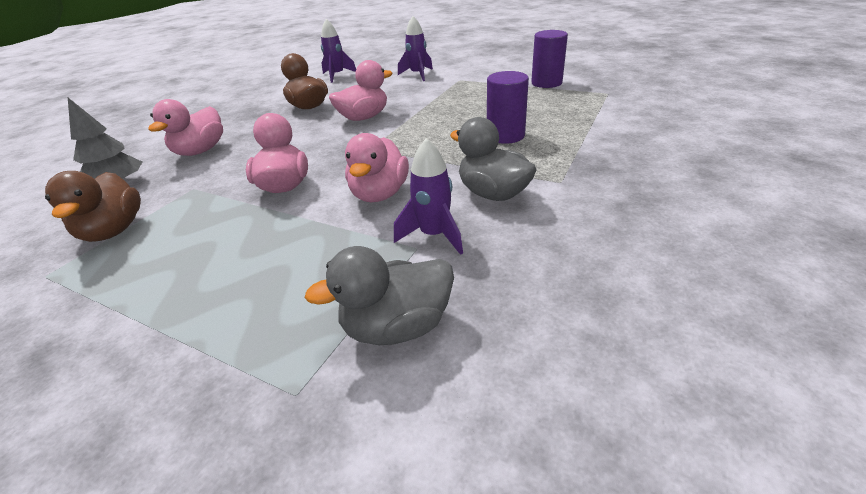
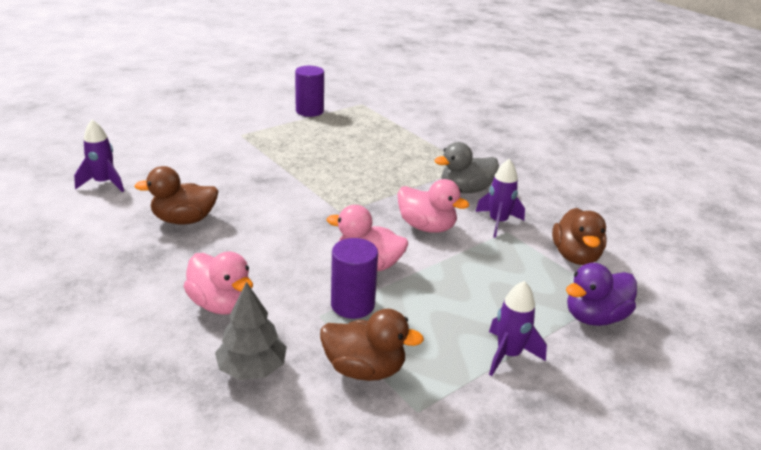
camera: 70 degrees left, 5 degrees down
grey duck [305,246,454,345] -> brown duck [552,208,607,265]
pink duck [329,60,392,121] -> none
purple rocket [398,16,433,81] -> purple rocket moved to [489,281,547,376]
purple cylinder [487,71,529,144] -> purple cylinder moved to [331,238,378,319]
none -> purple duck [566,263,637,326]

